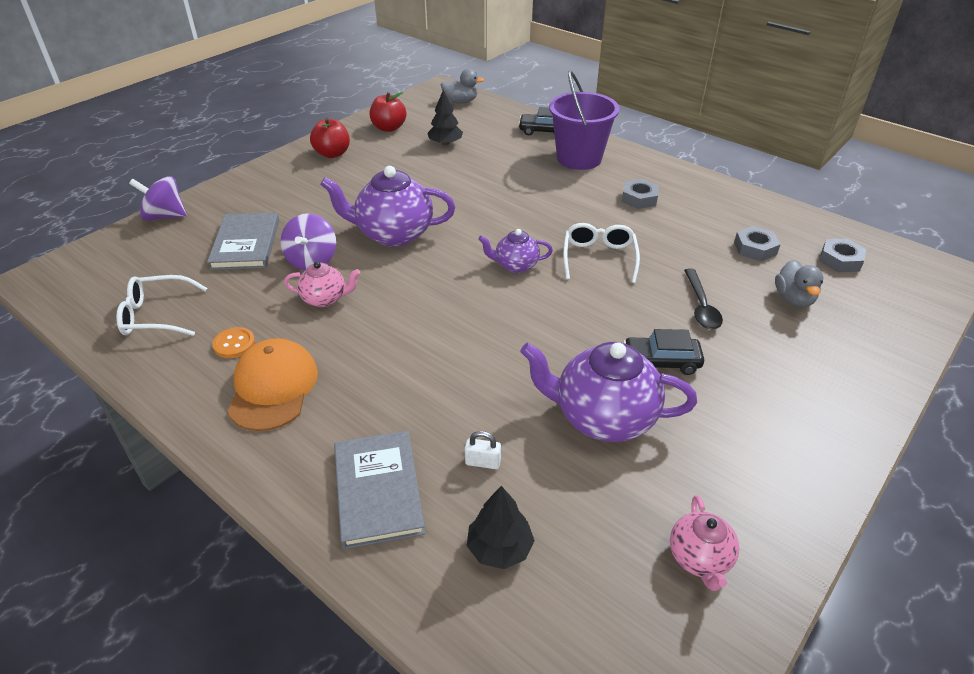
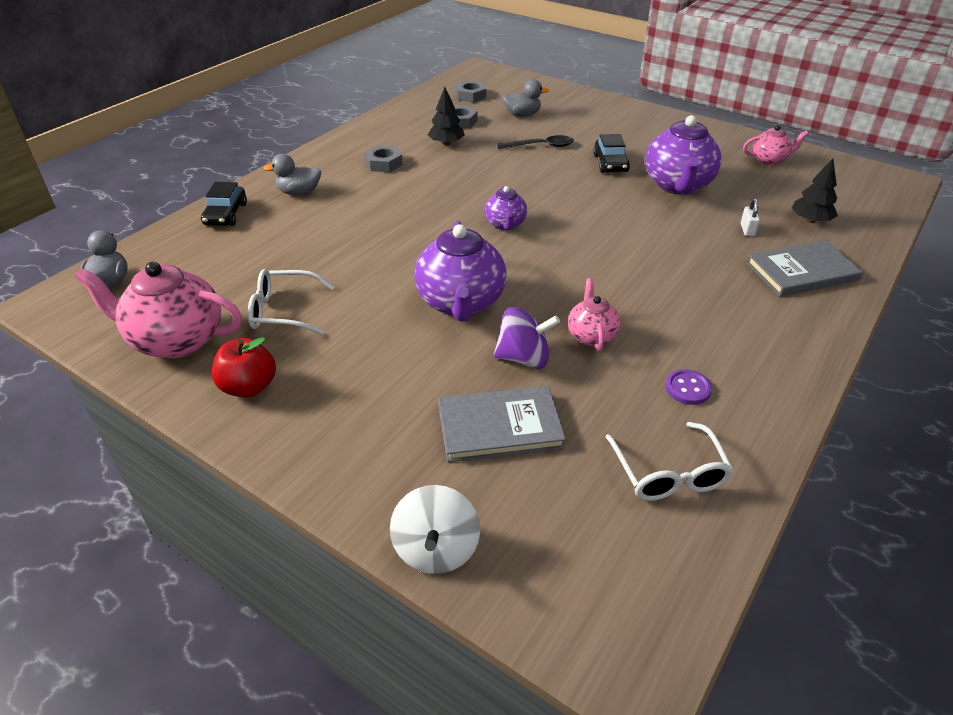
camera: 95 degrees left, 0 degrees up
purple spinning top [129,176,187,221] -> white spinning top [390,485,480,574]
orange button [213,327,255,358] -> purple button [665,369,712,405]
orange cap [227,338,318,431] -> none
red apple [370,92,407,132] -> pink teapot [74,262,242,358]
black tree [427,90,463,146] -> black tree moved to [428,87,465,145]
purple bucket [549,71,620,170] -> grey duck [264,154,321,196]
white glasses [563,223,640,283] -> white glasses moved to [248,269,335,335]

